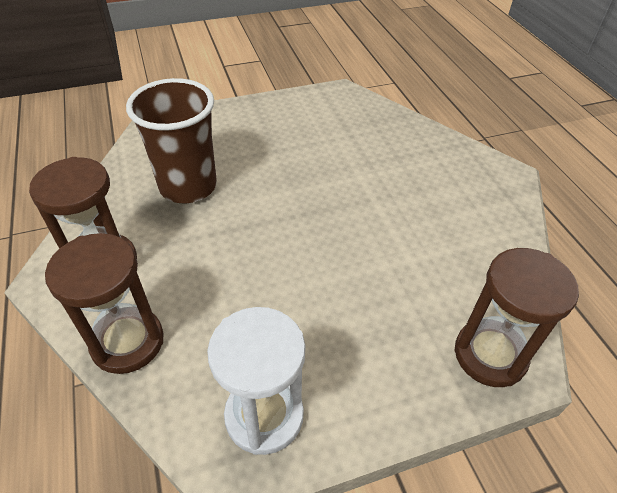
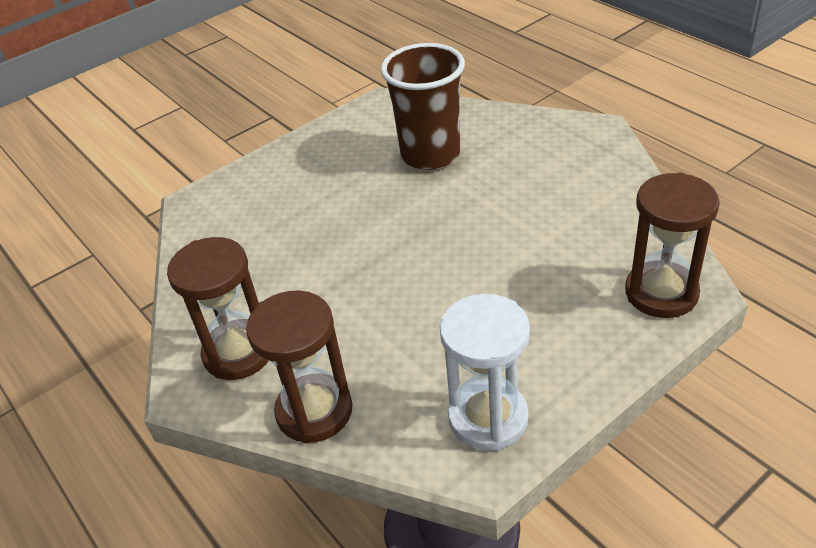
camera: 15 degrees left, 5 degrees down
brown cup [126,78,217,203] -> brown cup moved to [381,43,465,170]

